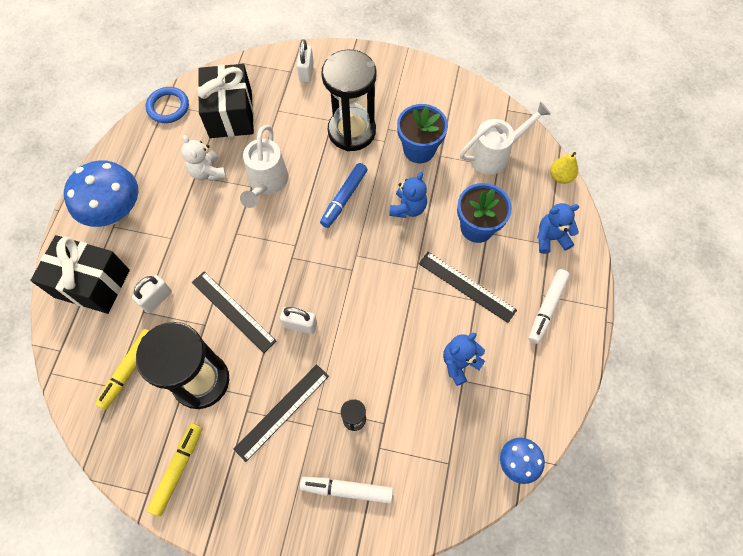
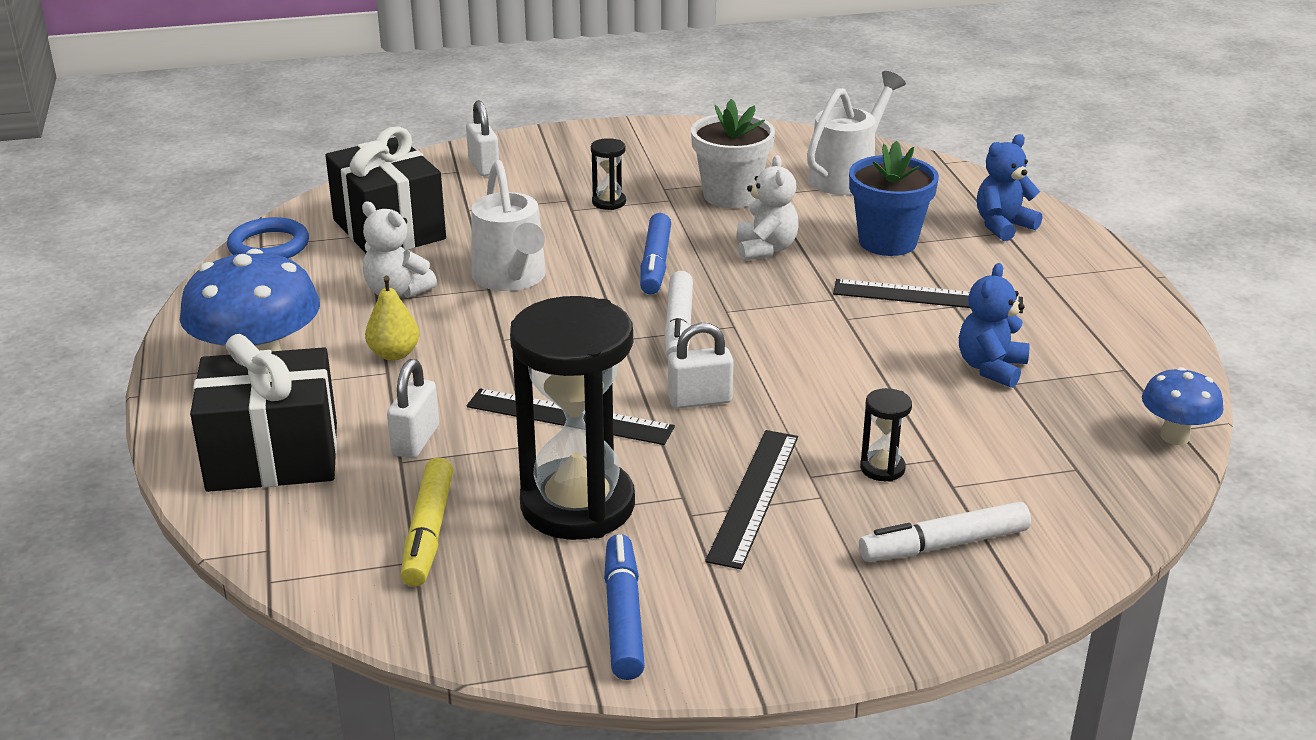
camera: 25 degrees left, 35 degrees down
yellow marker [147,423,202,516] -> blue marker [604,534,645,680]
black hourglass [321,50,377,151] -> black hourglass [591,138,626,210], size x0.40
blue teddy bear [389,172,427,218] -> white teddy bear [737,155,799,261]
blue flower pot [397,104,448,163] -> white flower pot [691,99,775,208]
white marker [528,269,570,344] -> white marker moved to [664,271,693,358]
yellow pear [550,152,578,184] -> yellow pear moved to [365,276,420,361]

